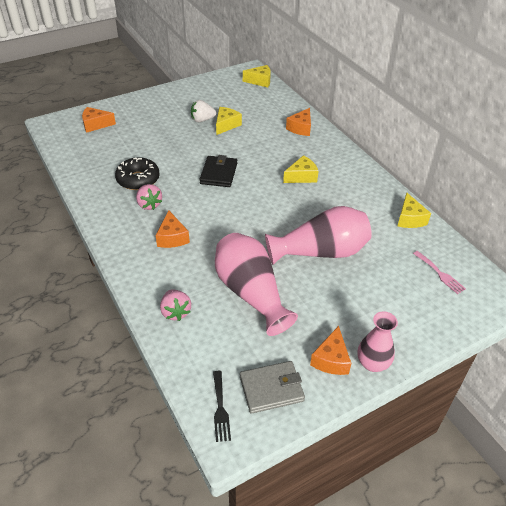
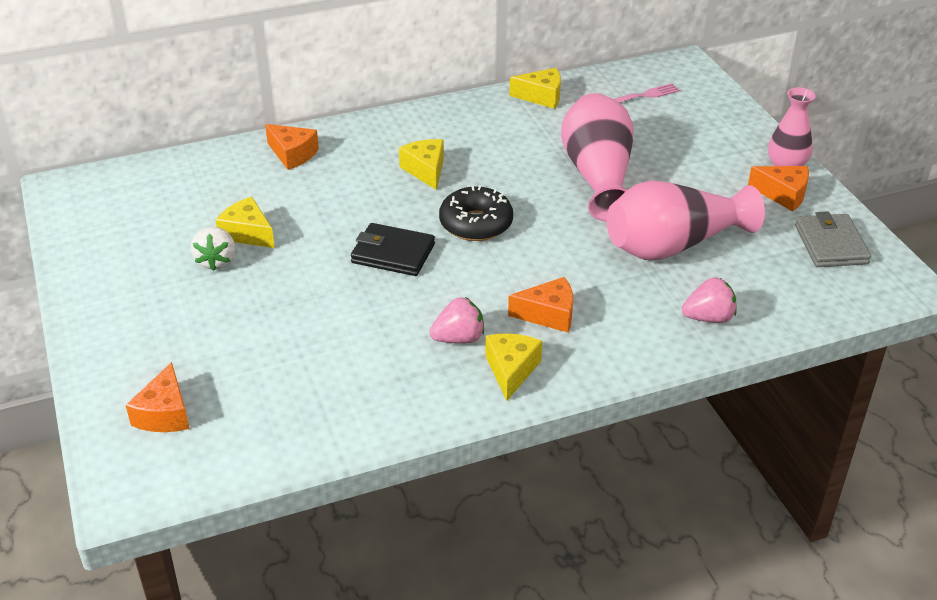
camera: 80 degrees left, 5 degrees down
black donut [115,157,160,190] -> black donut moved to [439,185,513,241]
black fork [213,371,231,442] -> none
yellow cheese [243,65,271,88] -> yellow cheese moved to [485,334,542,401]

